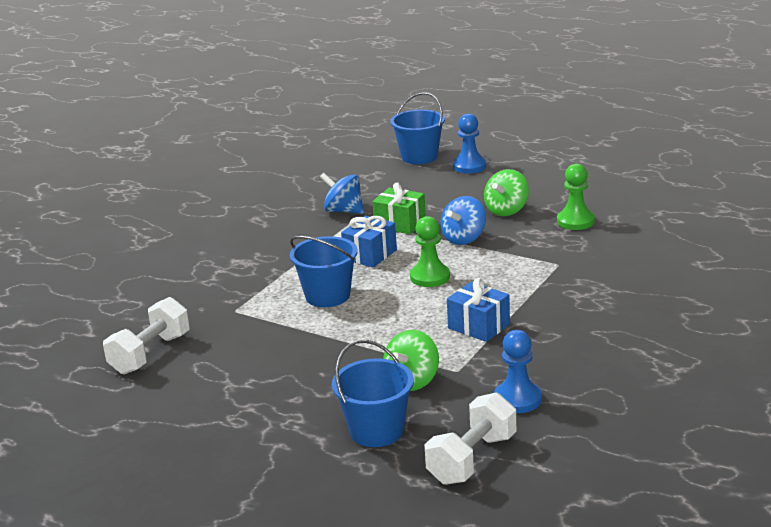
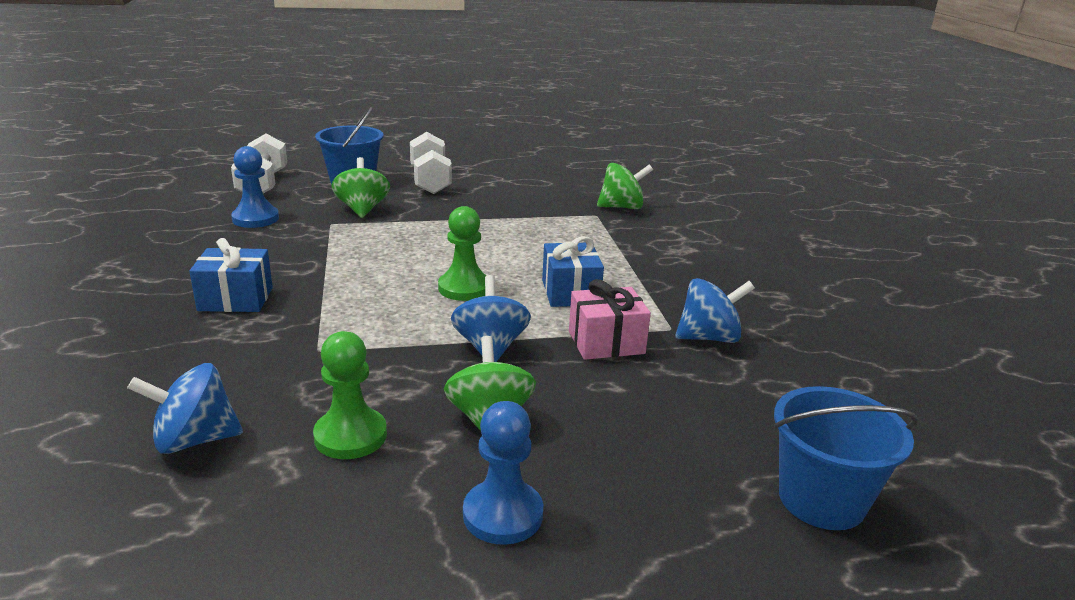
camera: 135 degrees right, 0 degrees up
white dumbbell [103,297,190,374] -> white dumbbell moved to [410,132,452,194]
blue bucket [290,236,358,307] -> none
green gift [373,182,426,234] -> pink gift [569,279,651,360]
blue gift [447,278,510,342] -> blue gift moved to [189,238,273,312]
blue pawn [453,113,486,174] -> blue pawn moved to [463,401,543,545]
none -> blue spinning top [127,363,243,454]
none -> green spinning top [597,163,653,209]

